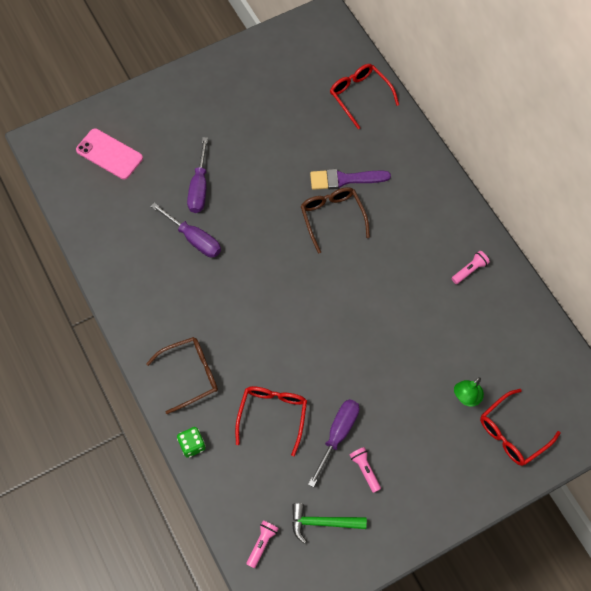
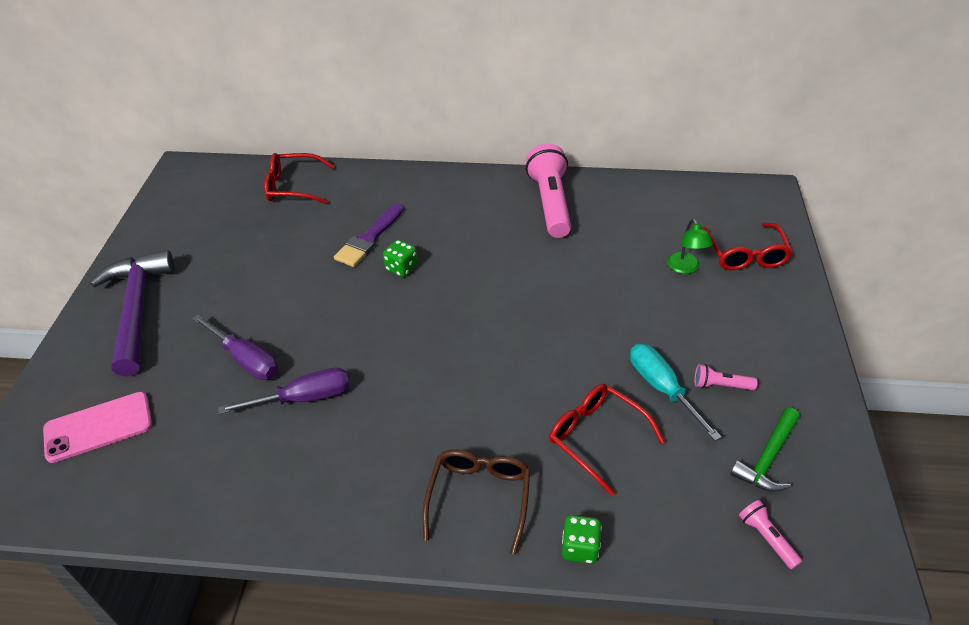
camera: 55 degrees left, 20 degrees down
brown glasses [301,187,370,254] -> green dice [383,240,418,277]
purple screwdriver [308,399,359,487] -> turquoise screwdriver [630,343,722,441]
pink flashlight [451,251,490,284] -> pink flashlight [526,144,571,238], size x2.23
none -> purple hammer [90,250,174,377]

